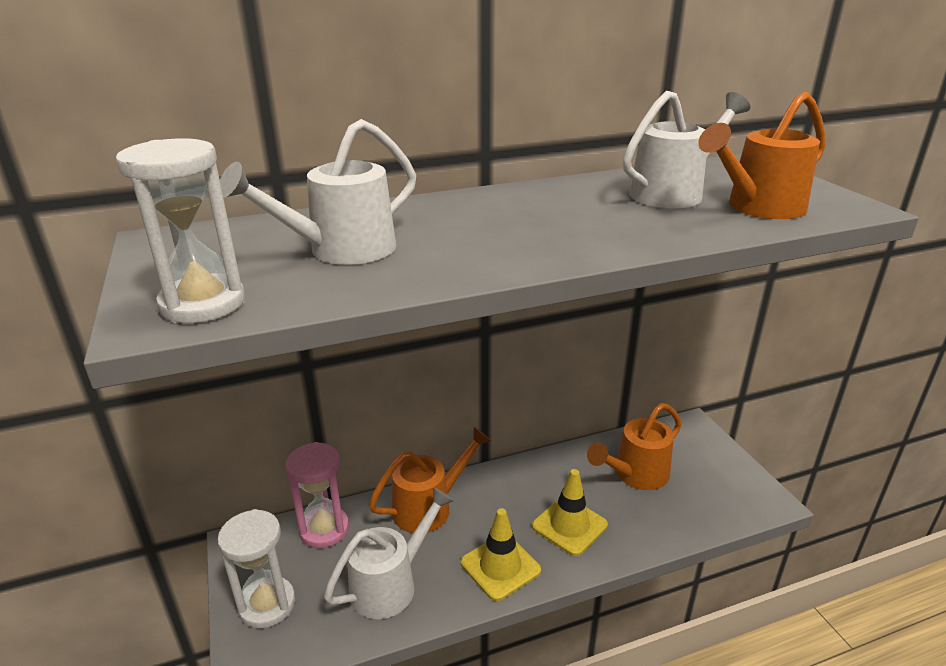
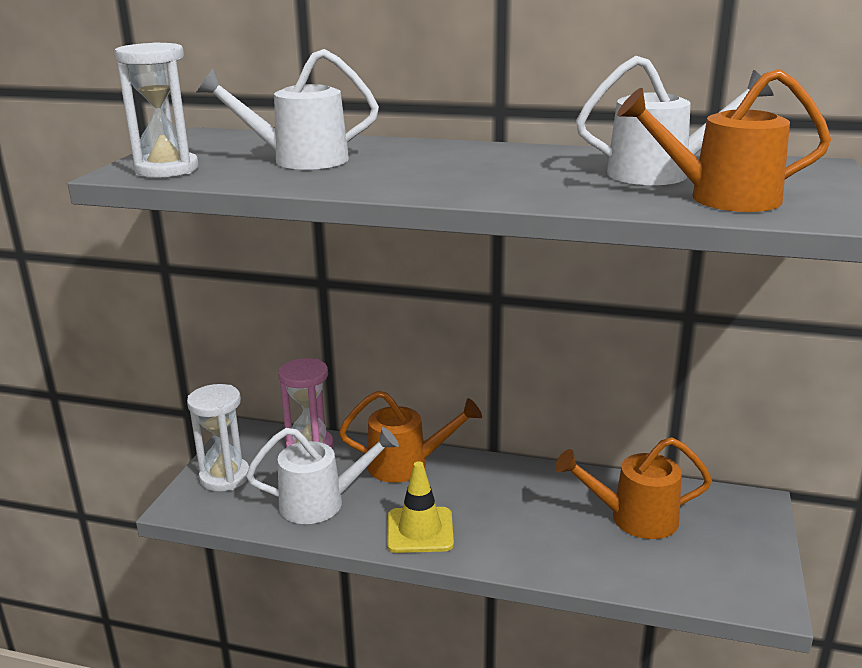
camera: 35 degrees right, 5 degrees down
yellow traffic cone [532,469,608,556] -> none

